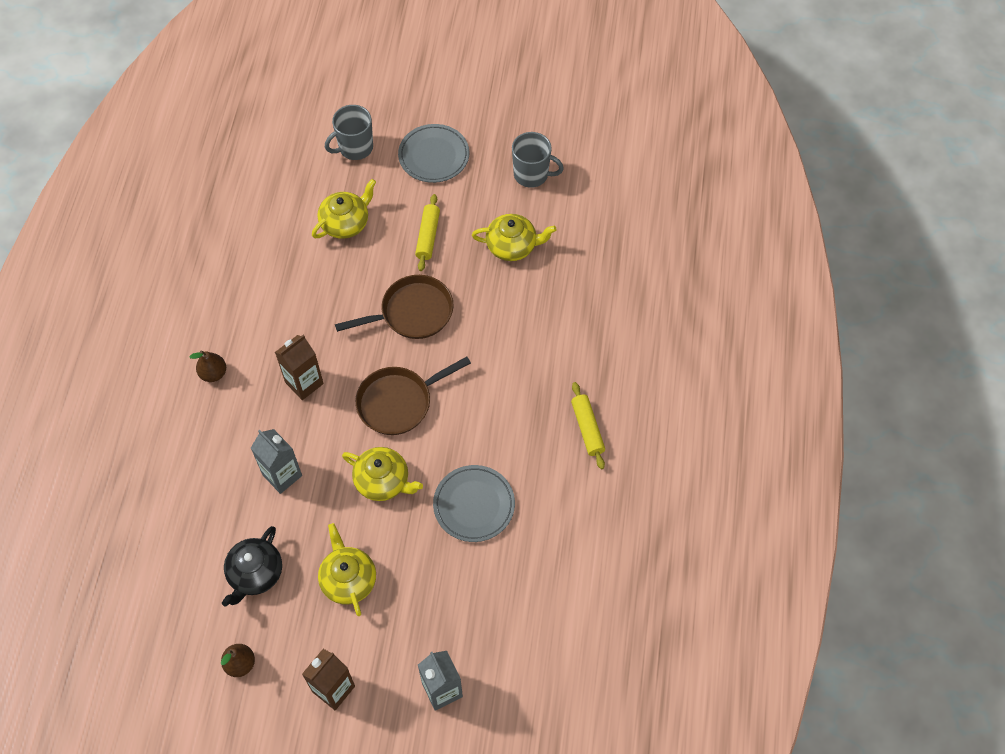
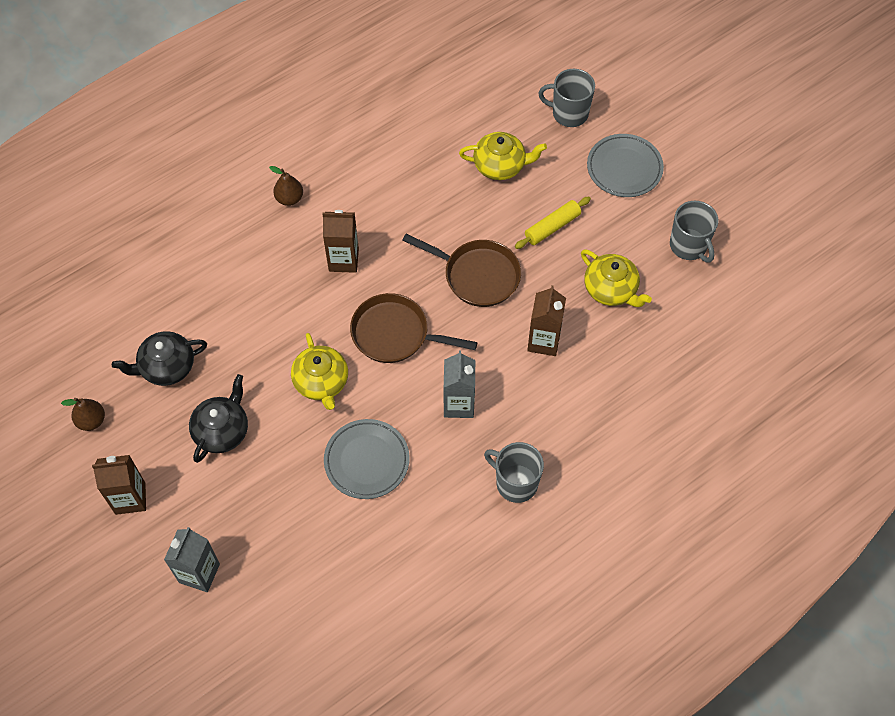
camera: 45 degrees right, 0 degrees up
grey carton [251,429,302,494] -> grey carton moved to [443,350,475,418]
yellow teapot [318,523,376,616] -> black teapot [189,374,248,463]
yellow rolling pin [571,382,605,469] -> grey mug [484,442,544,503]
none -> brown carton [527,285,566,356]

